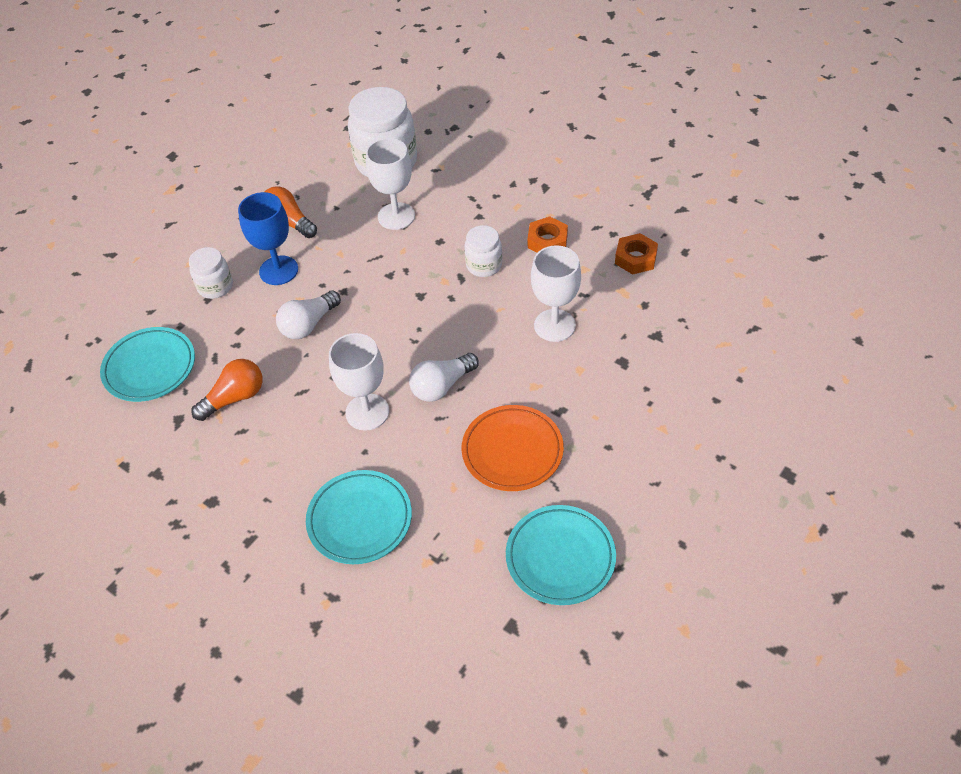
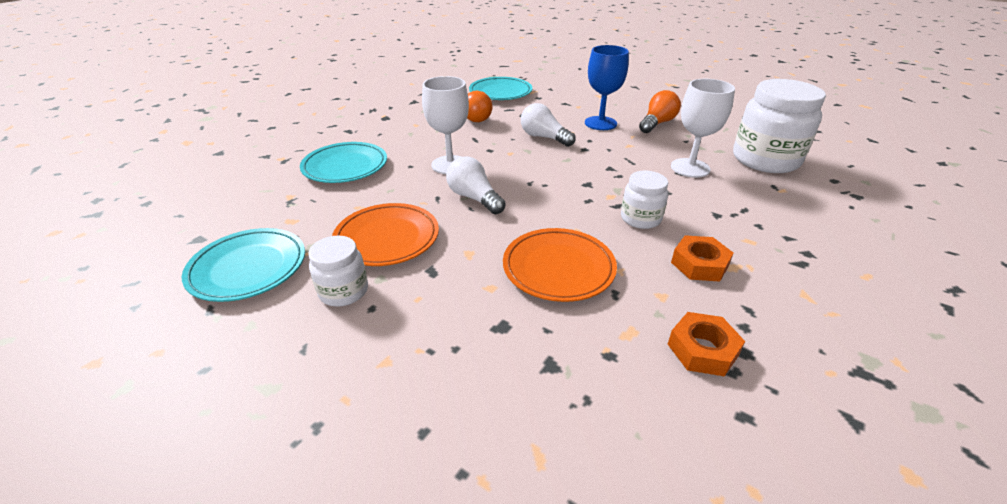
camera: 85 degrees right, 15 degrees down
white jar [189,247,233,299] -> white jar moved to [308,235,368,306]
white goblet [531,245,581,342] -> orange plate [503,228,617,302]

